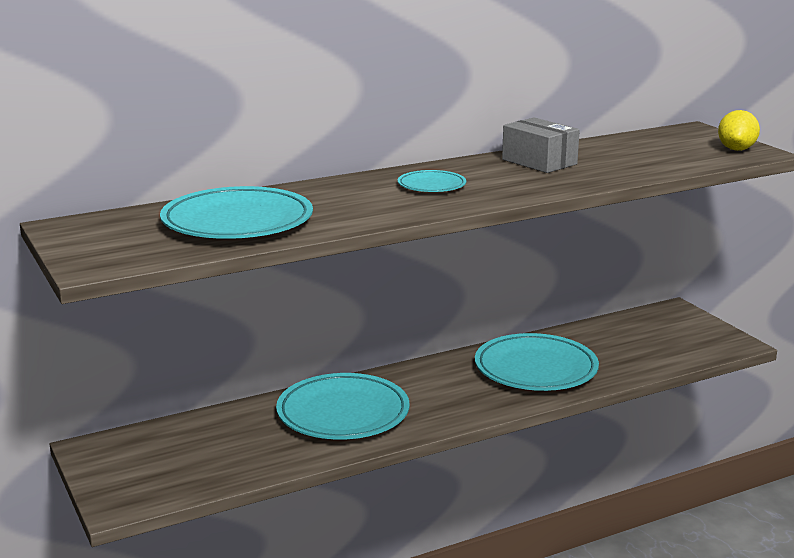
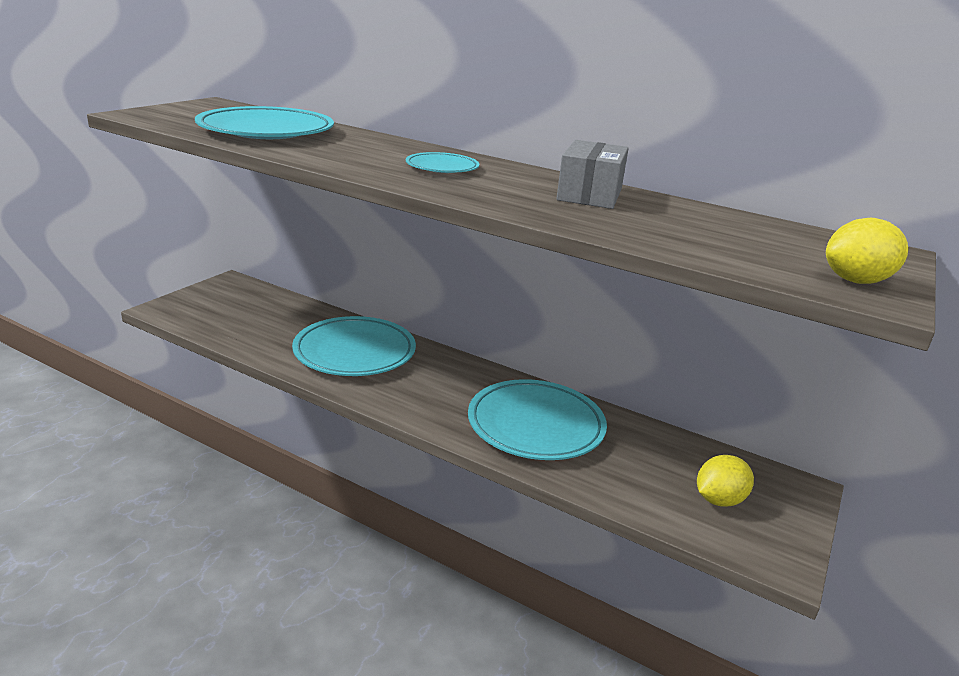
camera: 55 degrees right, 5 degrees up
none -> yellow lemon [697,455,754,507]

